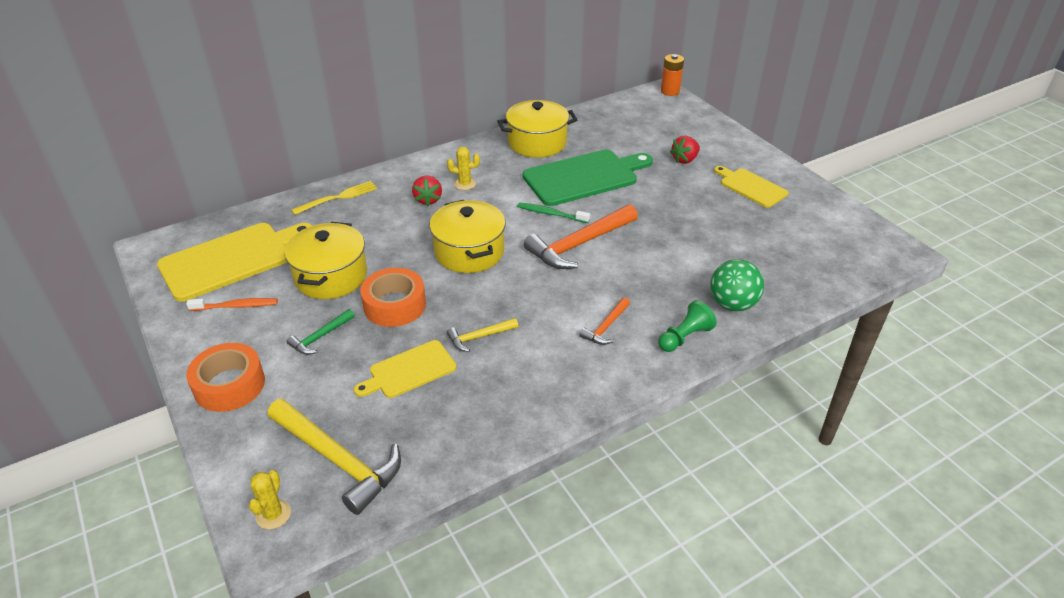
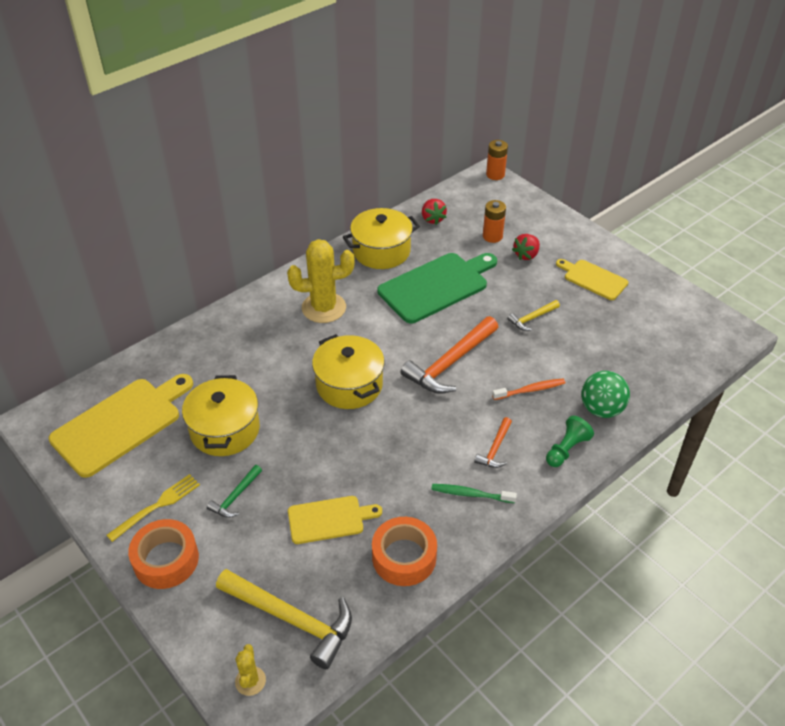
camera: 10 degrees left, 5 degrees up
orange toothbrush [186,298,278,311] -> orange toothbrush moved to [492,379,565,400]
yellow fork [291,181,377,215] -> yellow fork moved to [107,474,200,542]
yellow cutting board [354,340,457,398] -> yellow cutting board turned 150 degrees counterclockwise [288,496,382,544]
orange tape [360,268,426,327] -> orange tape moved to [372,517,437,586]
red strawberry [412,175,442,206] -> red strawberry moved to [422,199,447,225]
yellow cactus [447,147,480,190] -> yellow cactus [287,239,355,323], size x2.04
yellow hammer [447,318,518,352] -> yellow hammer moved to [507,300,560,331]
green toothbrush [517,202,590,223] -> green toothbrush moved to [431,484,517,503]
none -> orange battery [483,200,506,243]

